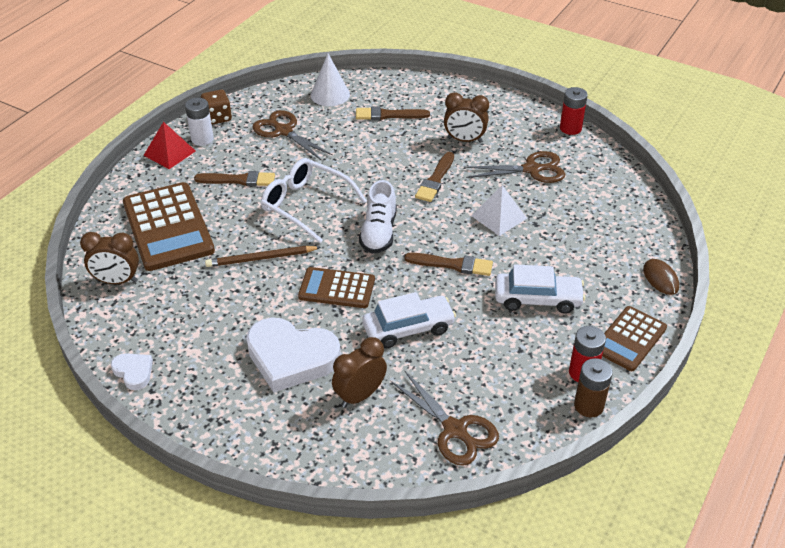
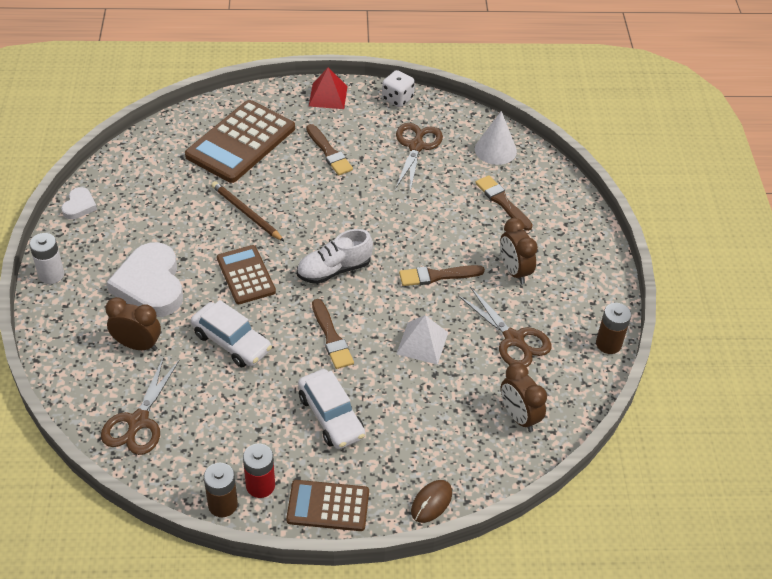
camera: 55 degrees right, 5 degrees up
brown clock [80,232,139,284] -> brown clock moved to [501,362,547,432]
white battery [185,98,214,146] -> white battery moved to [29,233,64,284]
brown dice [201,90,232,125] -> white dice [382,70,415,108]
white glasses [261,158,367,243] -> none
red battery [560,87,588,135] -> brown battery [596,303,631,354]

